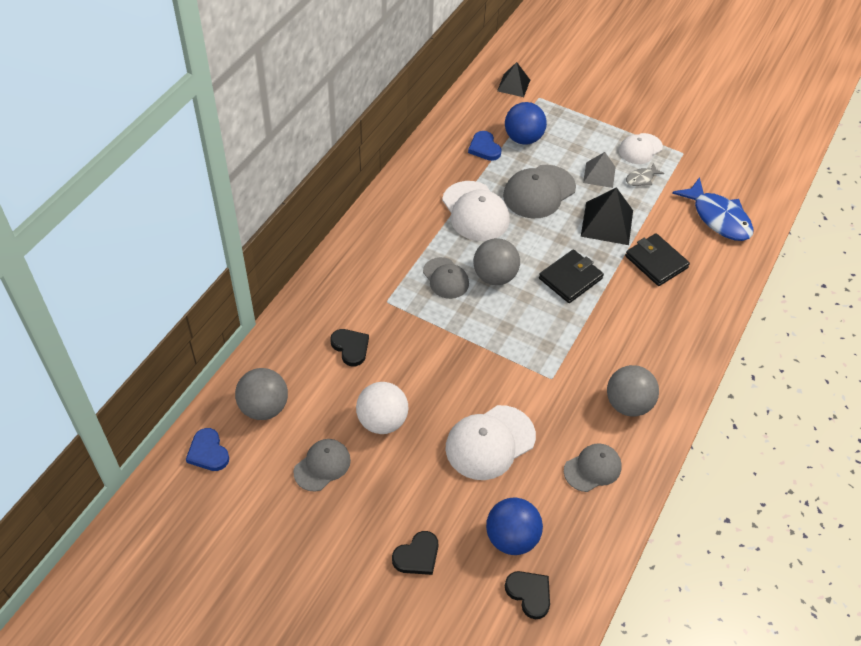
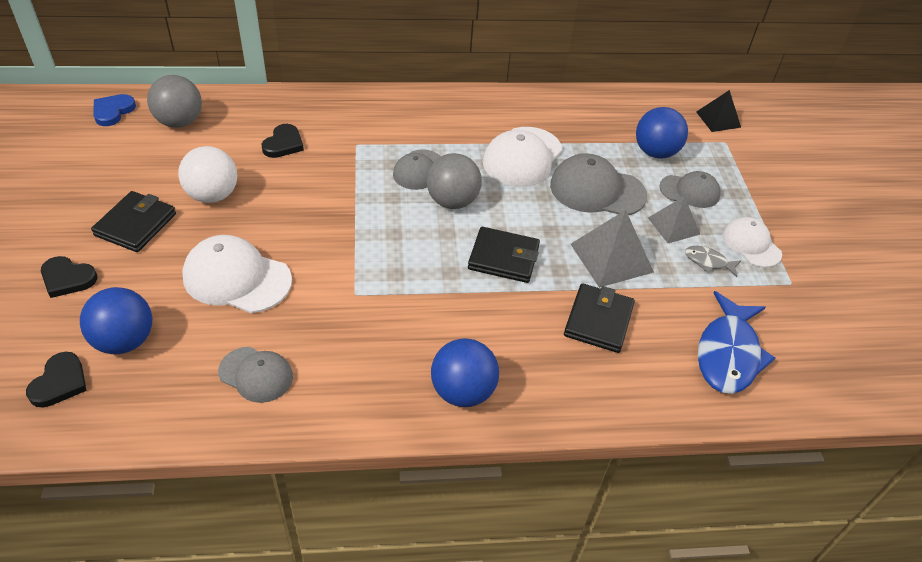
camera: 55 degrees right, 5 degrees down
grey cap [293,439,351,491] -> grey cap moved to [659,171,721,208]
blue heart [468,131,502,161] -> none
black pyramid [581,187,633,245] -> grey pyramid [571,210,654,288]
grey ball [607,365,659,417] -> none
white cap [619,133,663,164] -> white cap turned 45 degrees clockwise [723,217,782,268]
none -> black wallet [91,191,176,252]
none -> blue ball [431,338,499,407]

